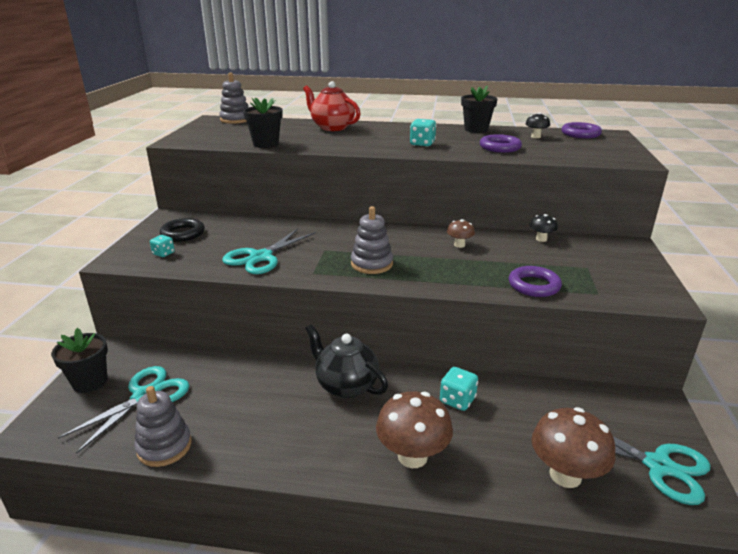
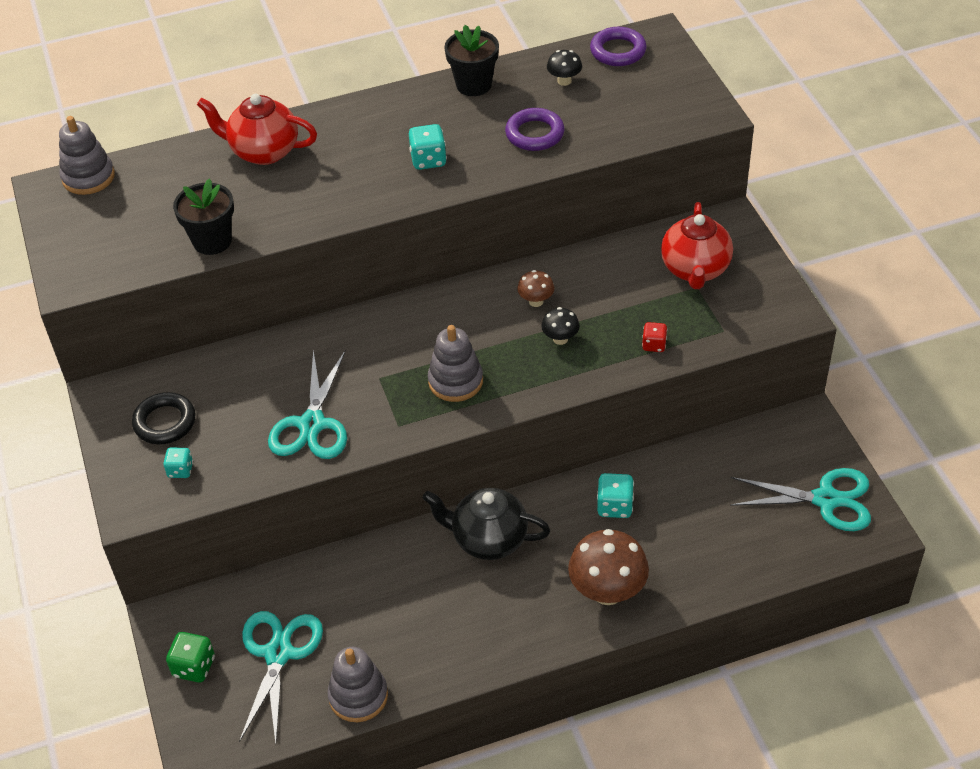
camera: 25 degrees left, 20 degrees up
black flower pot [51,328,108,393] -> green dice [166,632,215,682]
purple ring [509,266,562,297] -> red dice [642,322,667,352]
black mushroom [530,214,558,242] -> black mushroom moved to [542,307,579,345]
brown mushroom [532,407,615,488] -> none
none -> red teapot [661,202,733,289]

